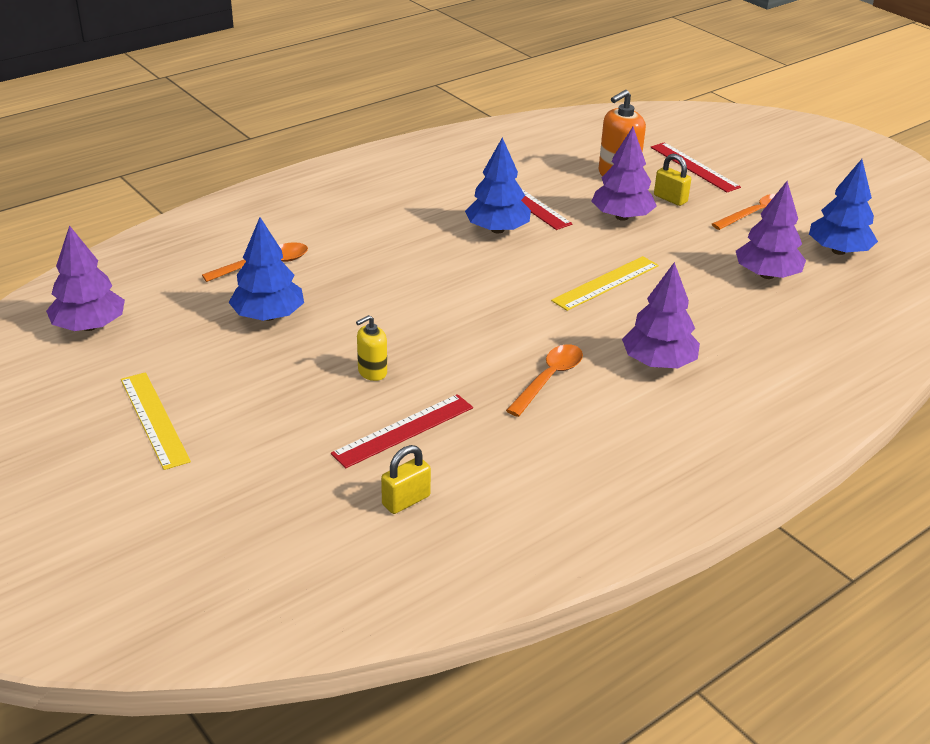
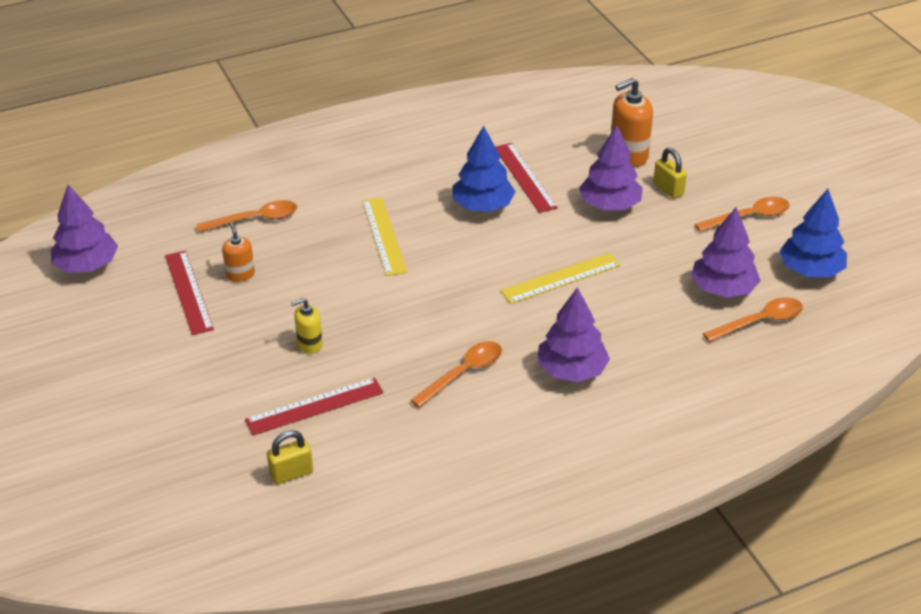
camera: 15 degrees right, 5 degrees up
yellow ruler [121,372,191,470] -> yellow ruler moved to [362,197,407,276]
blue tree [229,217,304,321] -> orange soap dispenser [222,222,255,282]
red ruler [651,142,741,192] -> red ruler moved to [165,251,214,335]
none -> orange spoon [703,297,803,342]

